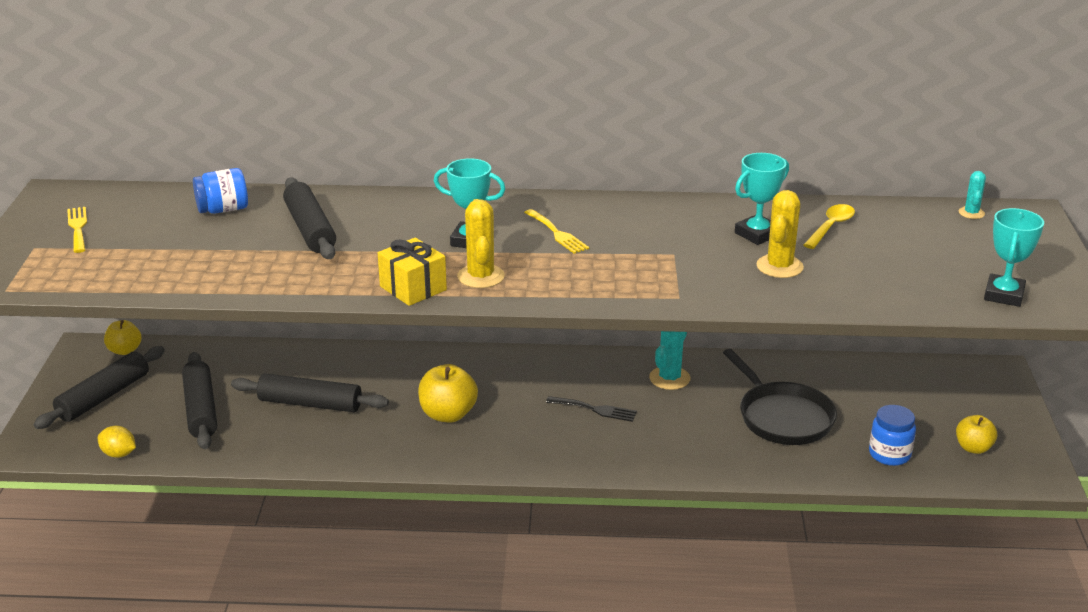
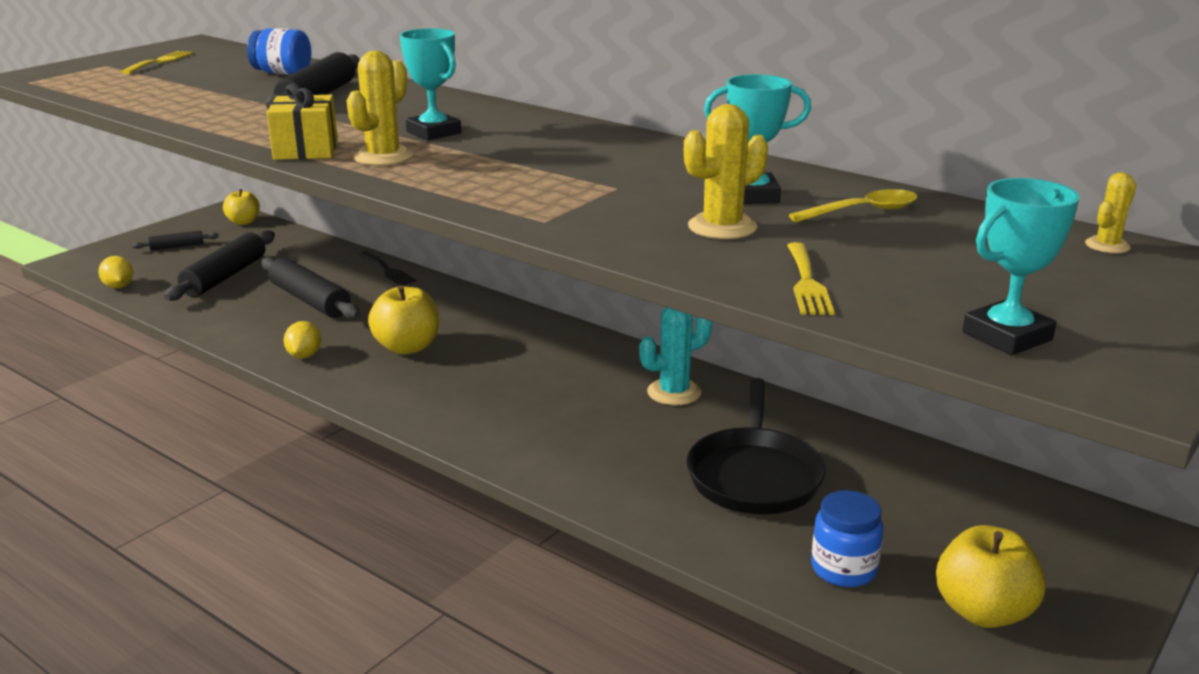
camera: 35 degrees right, 5 degrees down
black rolling pin [34,346,165,429] -> black rolling pin [132,230,219,251], size x0.51
yellow fork [524,209,589,254] -> yellow fork moved to [787,242,834,315]
black fork [546,396,637,422] -> black fork moved to [359,251,417,285]
yellow apple [956,415,997,454] -> yellow apple [936,525,1046,628], size x1.55
turquoise cactus [959,171,986,219] -> yellow cactus [1085,172,1136,253]
none -> yellow lemon [284,321,321,359]

